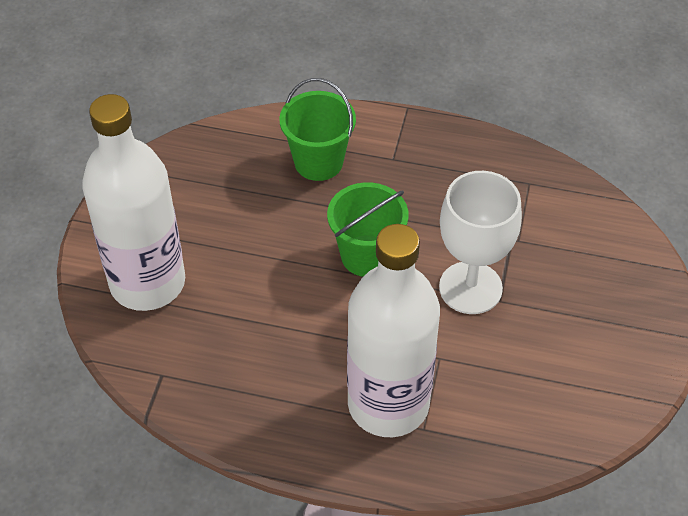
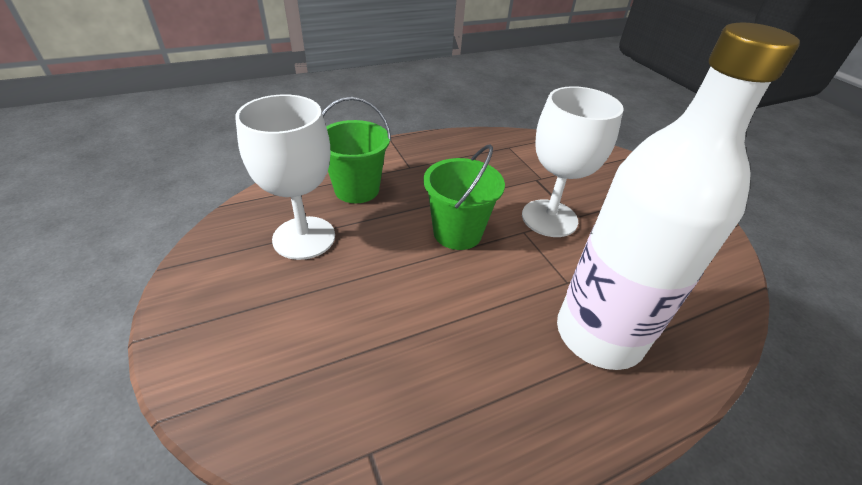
camera: 40 degrees left, 10 degrees down
white bottle [82,94,185,311] -> none
none -> white goblet [235,95,335,260]

